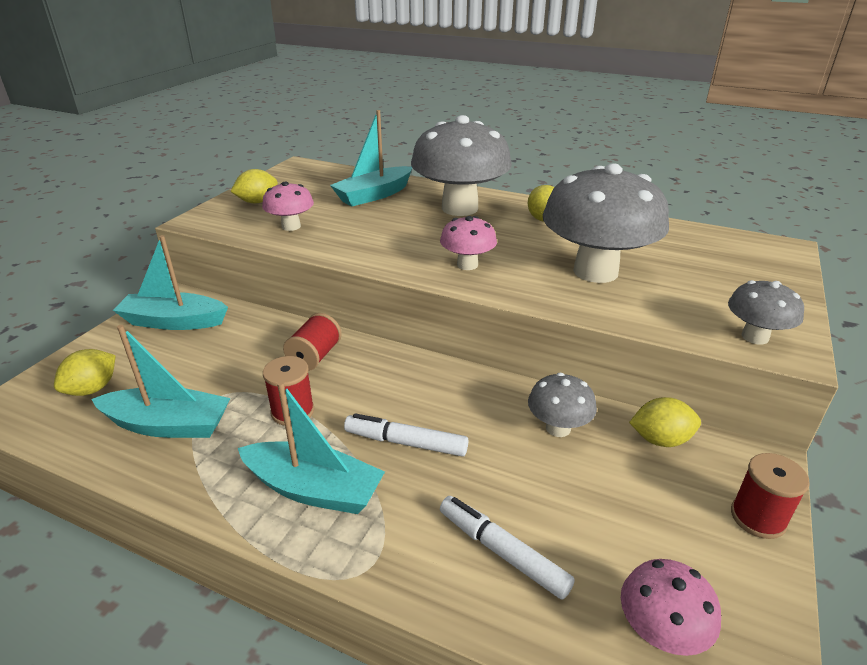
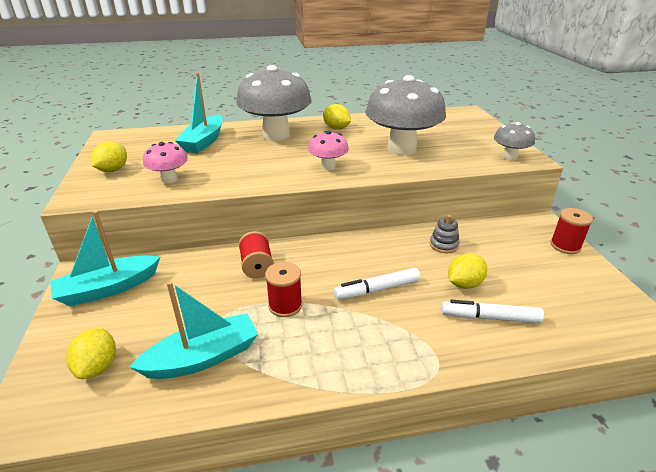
camera: 35 degrees left, 0 degrees up
turquoise boat [238,381,385,514] -> none
grey mushroom [528,373,597,437] -> grey stacking toy [430,215,460,253]
pink mushroom [621,559,721,656] -> none
yellow lemon [629,397,701,447] -> yellow lemon moved to [448,253,487,289]

